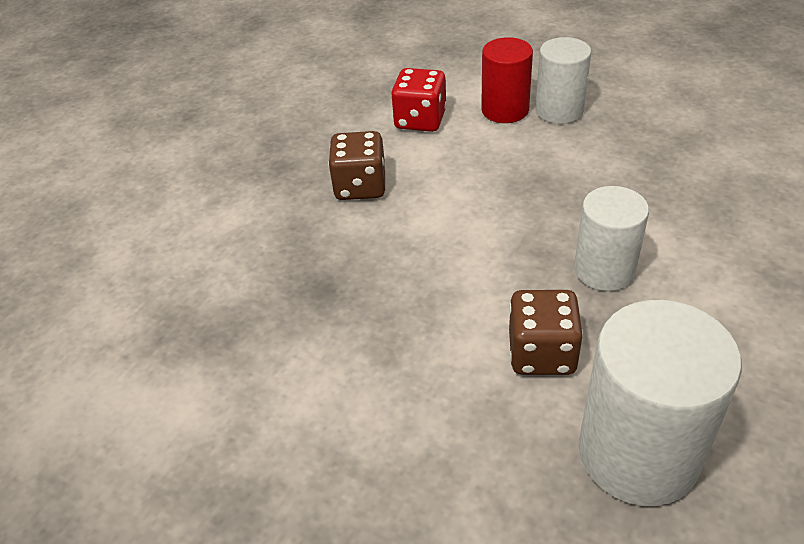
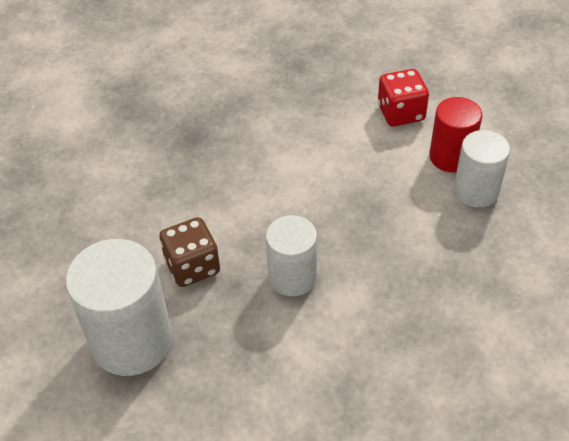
camera: 60 degrees right, 5 degrees up
brown dice [328,131,386,200] -> none

